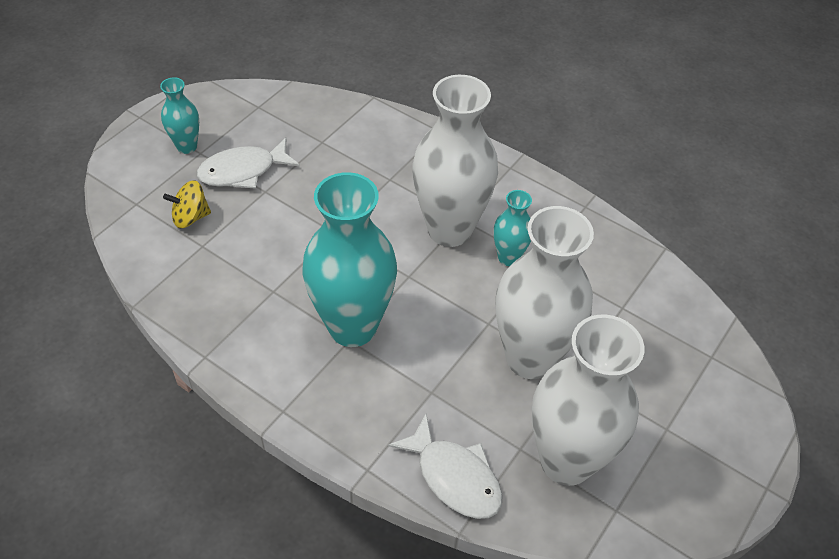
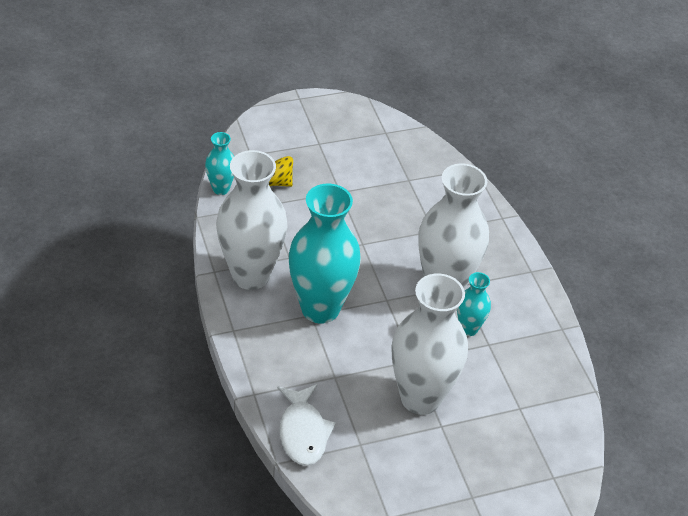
camera: 35 degrees right, 5 degrees down
turquoise vase [160,77,199,154] -> turquoise vase moved to [205,132,234,195]
white fish [197,137,300,189] -> none
white vase [532,314,644,486] -> white vase moved to [216,150,288,290]

